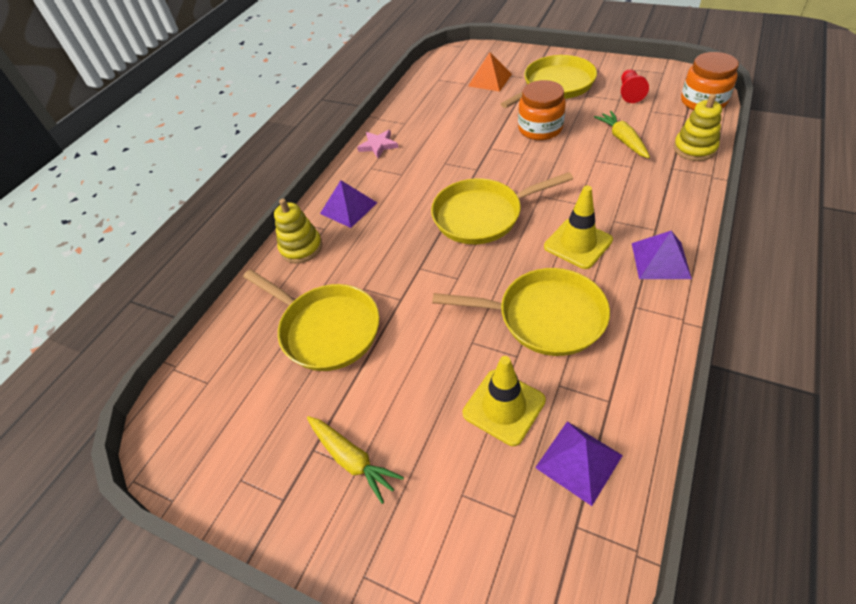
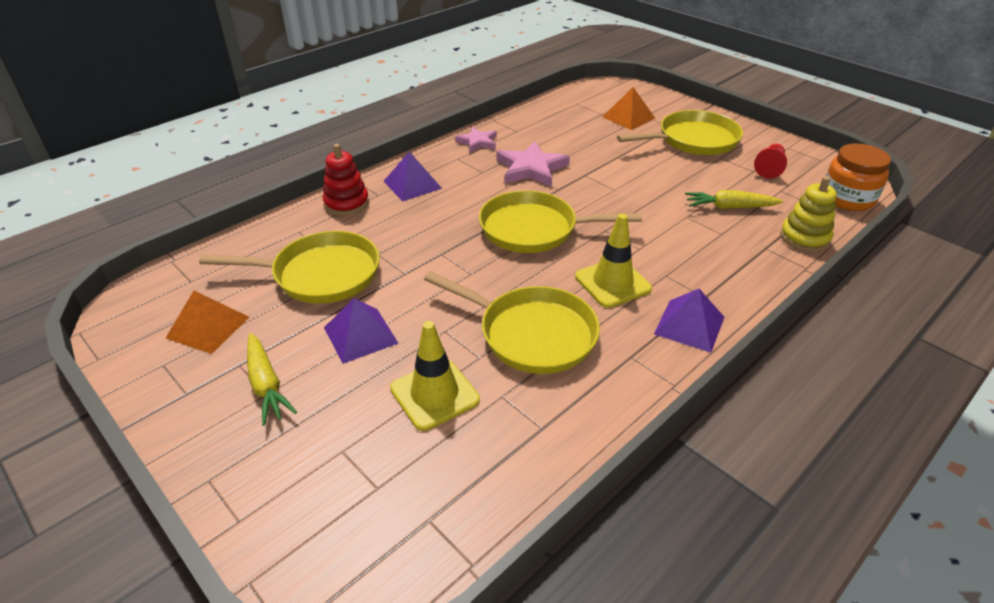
camera: 15 degrees right, 10 degrees down
yellow pan [243,269,380,371] -> yellow pan turned 60 degrees counterclockwise [199,231,380,304]
yellow stacking toy [274,199,322,264] -> red stacking toy [323,144,369,216]
orange jar [518,80,566,140] -> none
purple pyramid [535,421,623,506] -> purple pyramid moved to [324,298,398,364]
yellow carrot [594,111,650,158] -> yellow carrot turned 90 degrees counterclockwise [685,190,783,209]
none -> orange pyramid [166,291,249,354]
none -> pink star [496,141,570,187]

